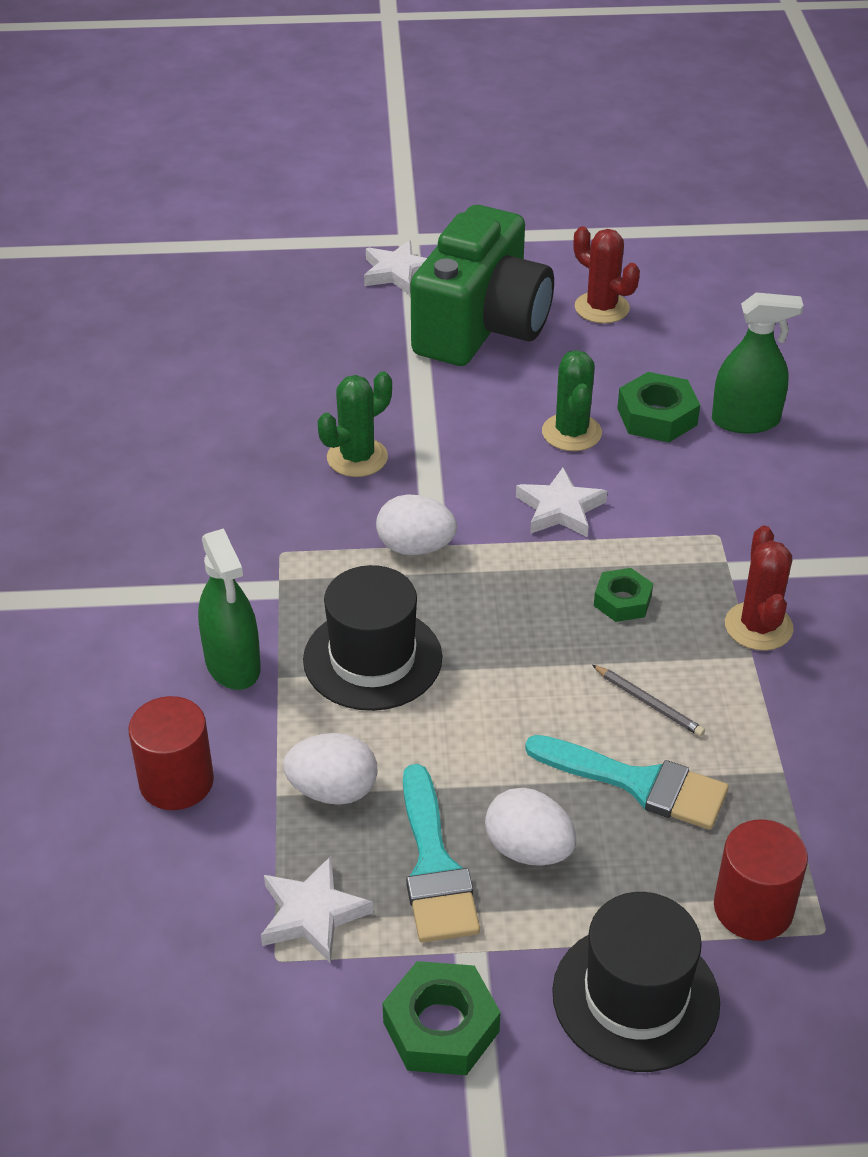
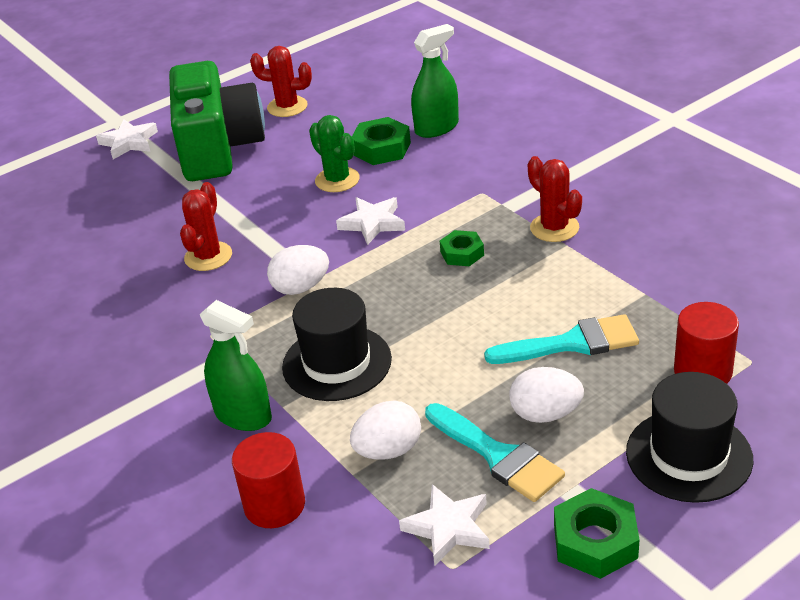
camera: 30 degrees left, 5 degrees down
green cactus [317,371,392,477] -> red cactus [180,182,232,271]
grey pencil [592,665,705,737] -> none

